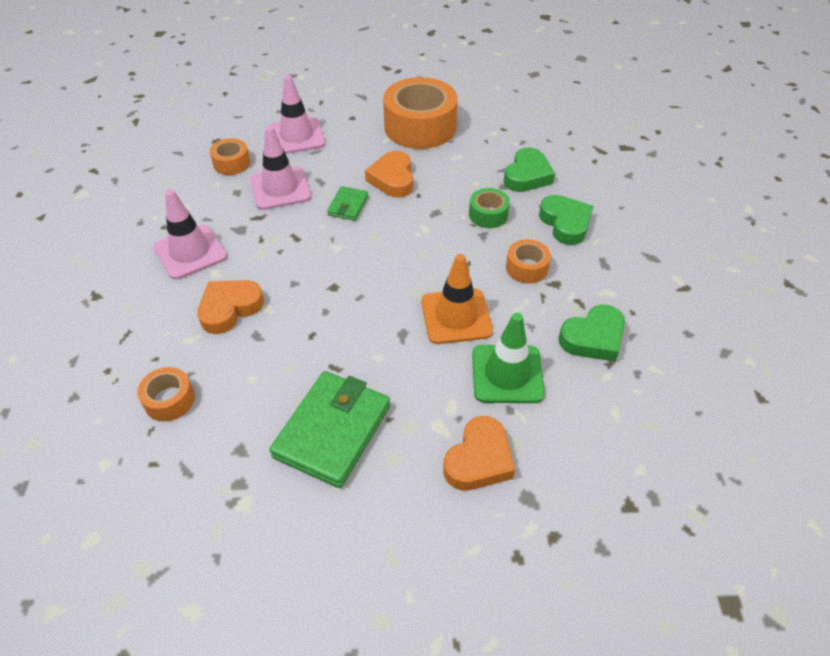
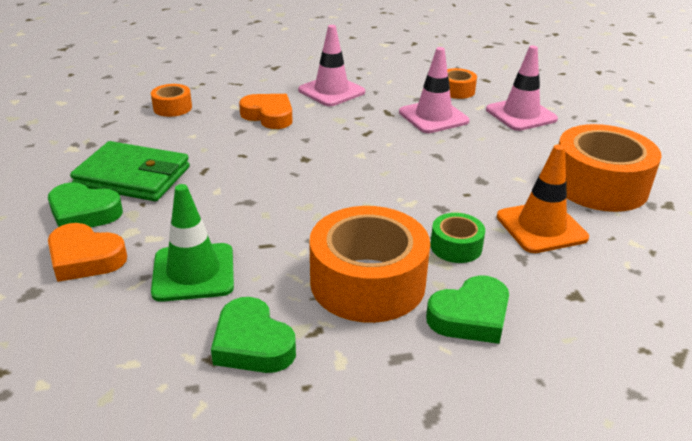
camera: 80 degrees right, 15 degrees down
green wallet [327,186,369,221] -> none
orange heart [365,151,413,198] -> none
orange traffic cone [421,254,493,344] -> orange traffic cone moved to [497,145,589,253]
green heart [504,148,555,192] -> green heart moved to [48,182,123,227]
orange tape [506,239,551,283] -> orange tape [309,206,430,323], size x2.09

